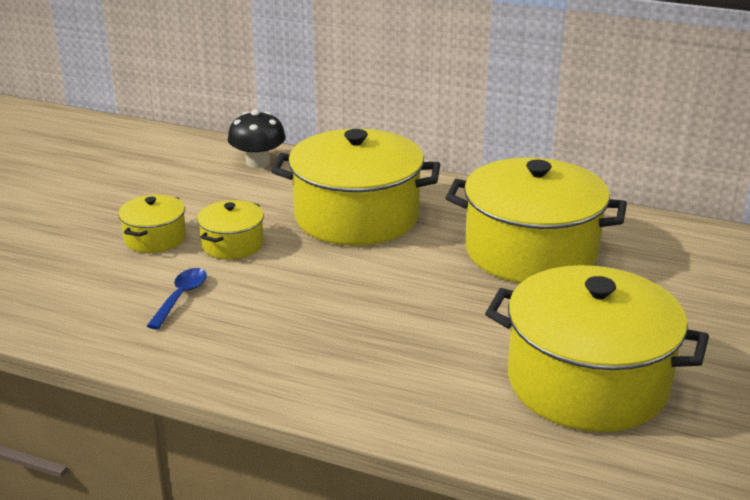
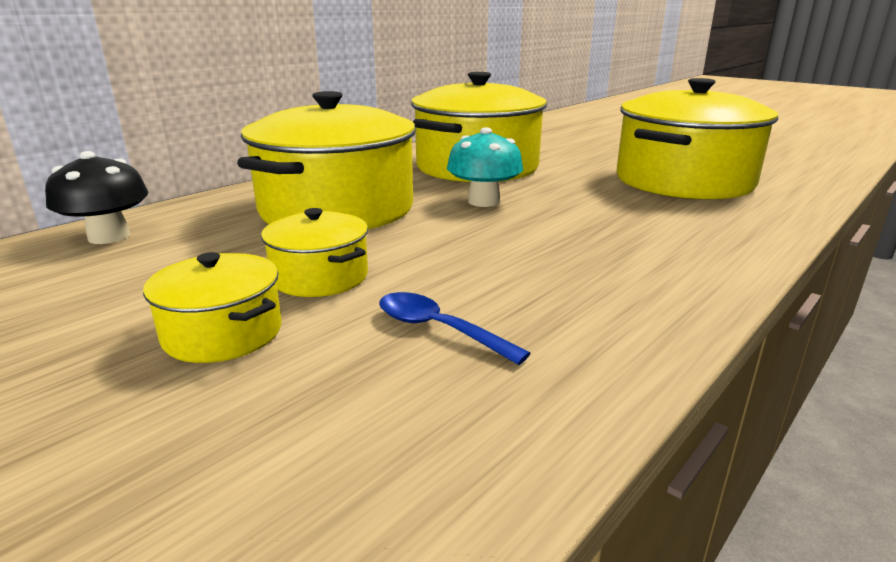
camera: 70 degrees left, 5 degrees down
none -> turquoise mushroom [447,127,523,207]

